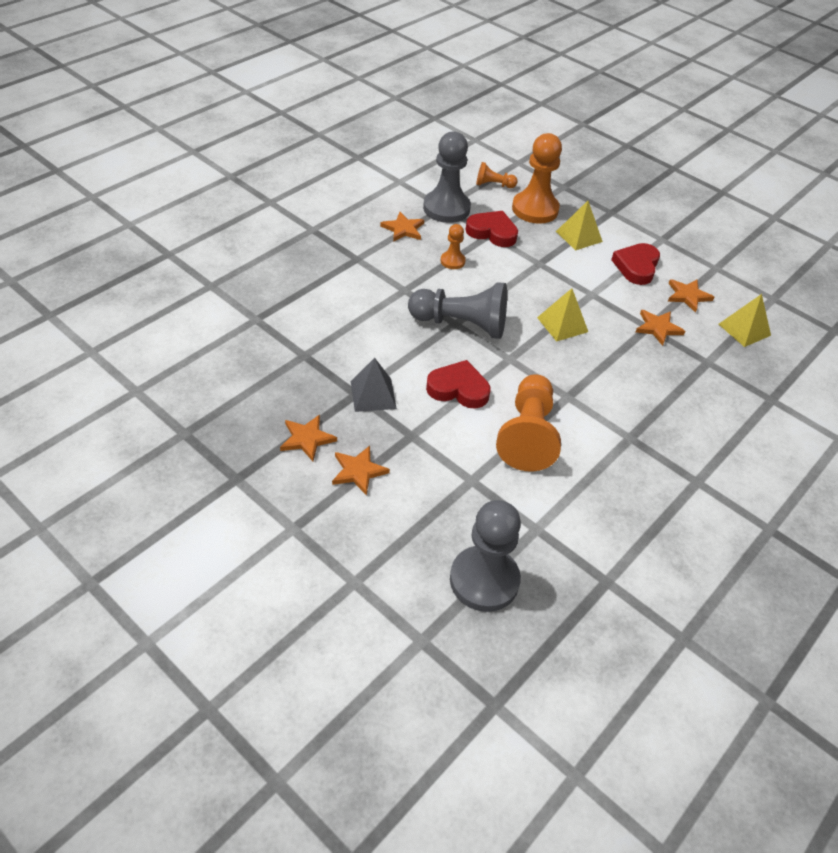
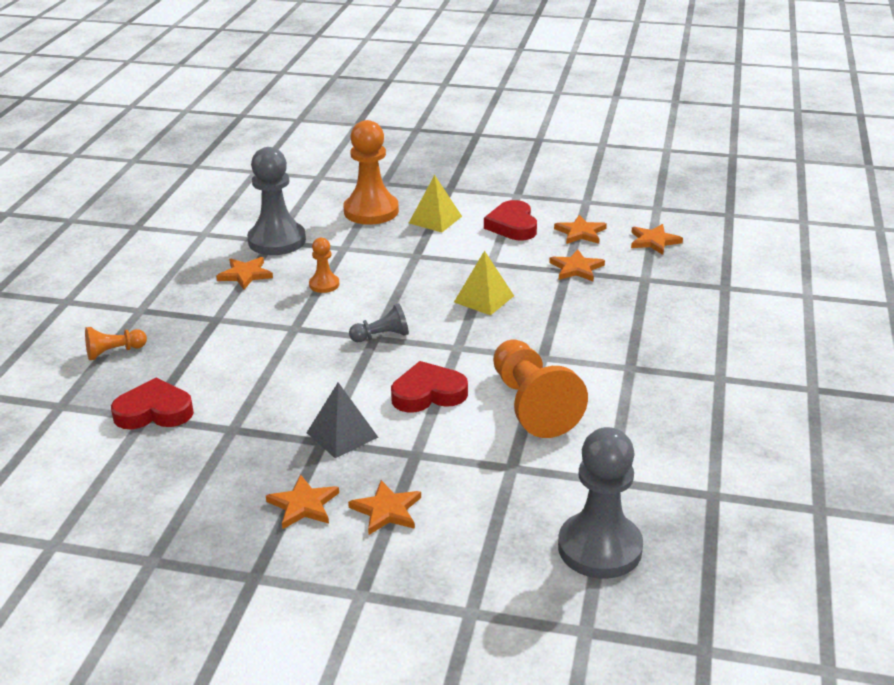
camera: 25 degrees left, 15 degrees down
grey pawn [408,282,507,339] -> grey pawn [349,303,409,342], size x0.49
red heart [466,211,518,247] -> red heart moved to [111,377,194,429]
orange pawn [476,162,518,188] -> orange pawn moved to [85,327,147,360]
yellow pyramid [719,294,771,347] -> orange star [631,224,683,255]

